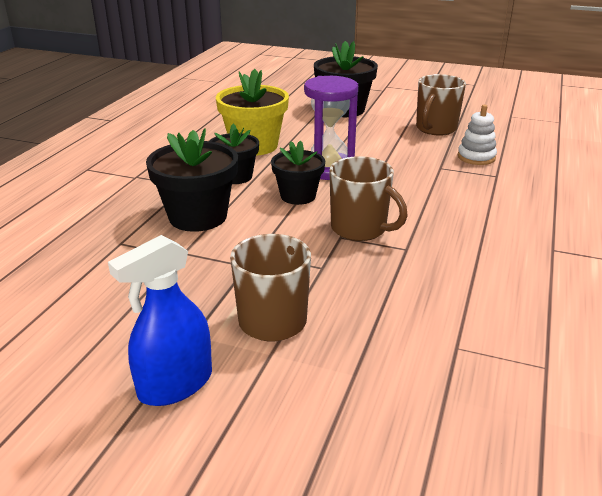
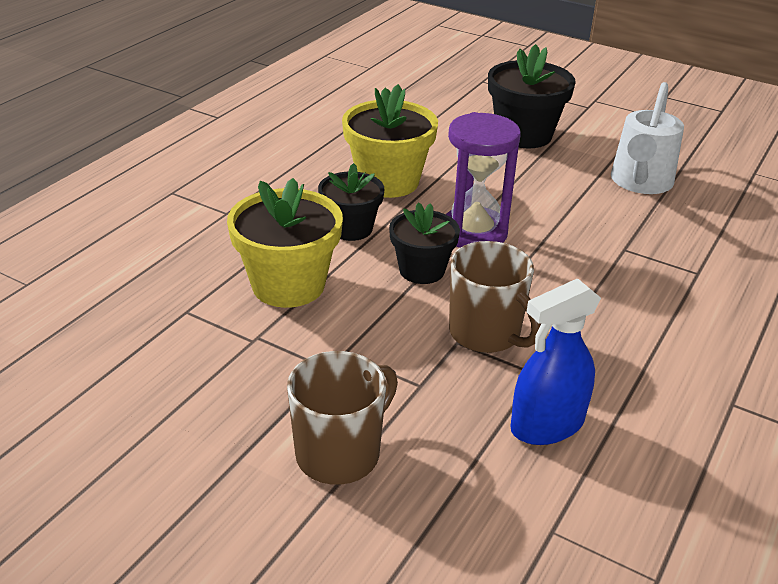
camera: 10 degrees right, 5 degrees up
blue spray bottle [108,235,212,406] -> blue spray bottle moved to [510,278,601,445]
black flower pot [146,128,238,232] -> yellow flower pot [227,178,343,308]
brown mug [416,74,466,136] -> white watering can [611,82,684,194]
white stacking toy [458,105,497,165] -> none

